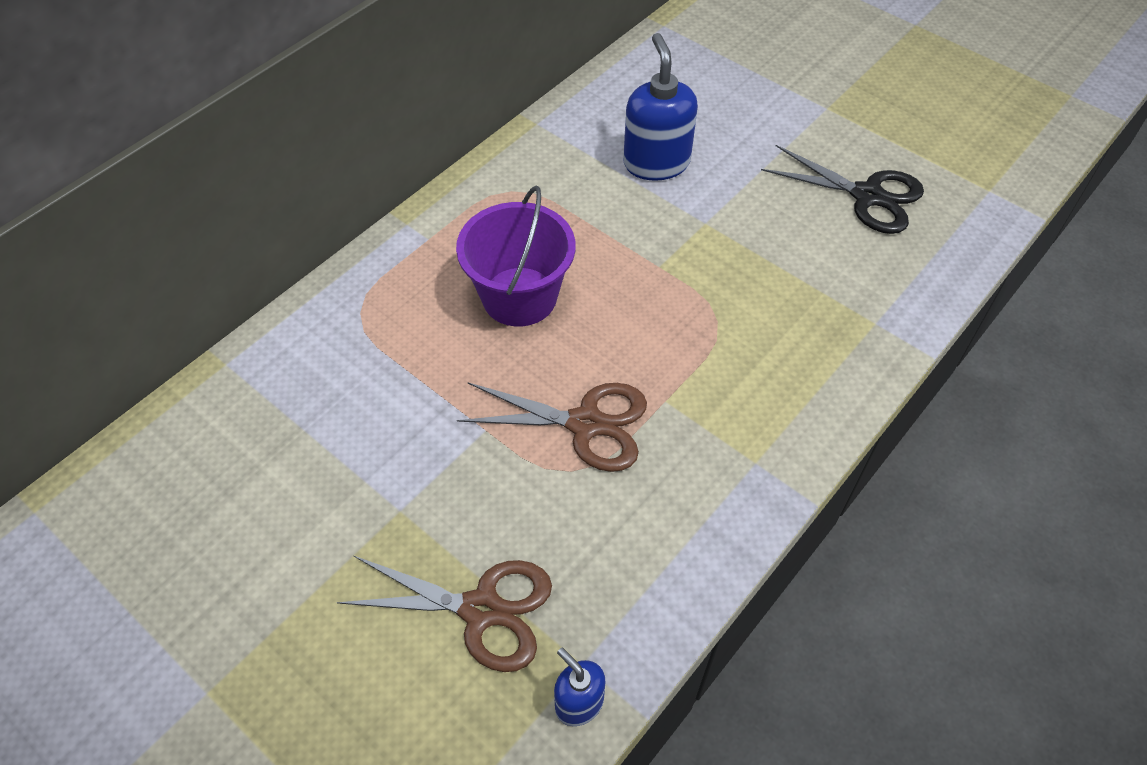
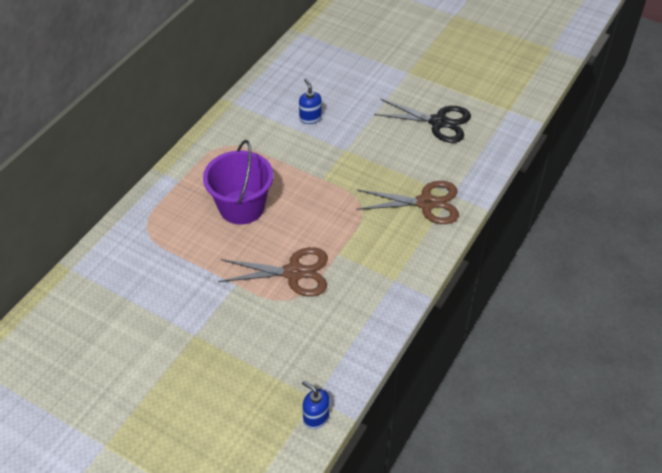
camera: 10 degrees left, 5 degrees down
brown scissors [337,556,552,672] -> brown scissors moved to [356,181,459,224]
blue soap dispenser [623,33,698,181] -> blue soap dispenser [299,78,322,124], size x0.55

